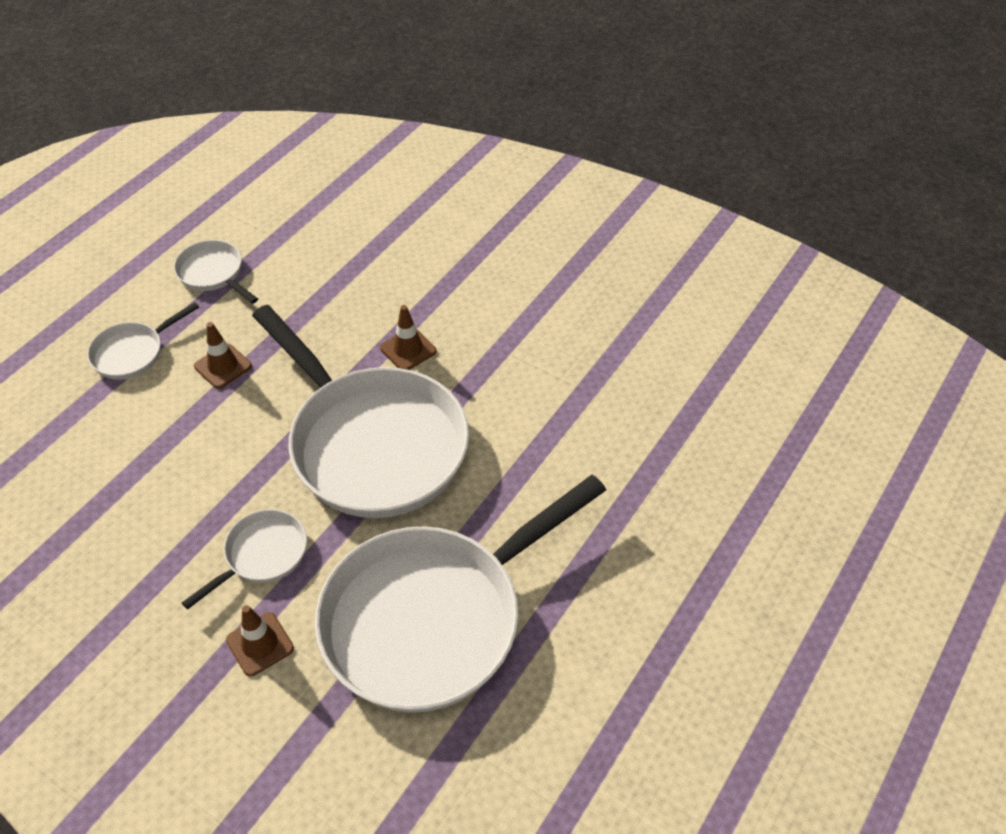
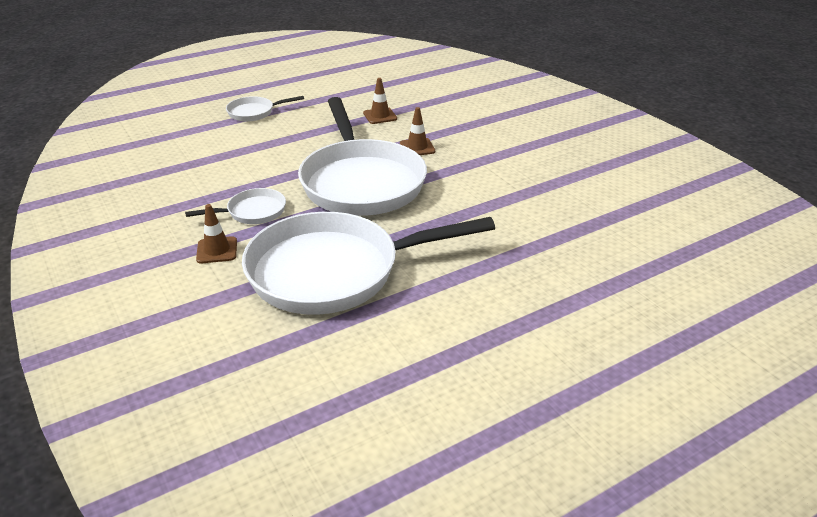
camera: 25 degrees right, 15 degrees down
white pan [174,240,258,304] -> none
brown traffic cone [194,322,252,389] -> brown traffic cone moved to [363,78,397,124]

